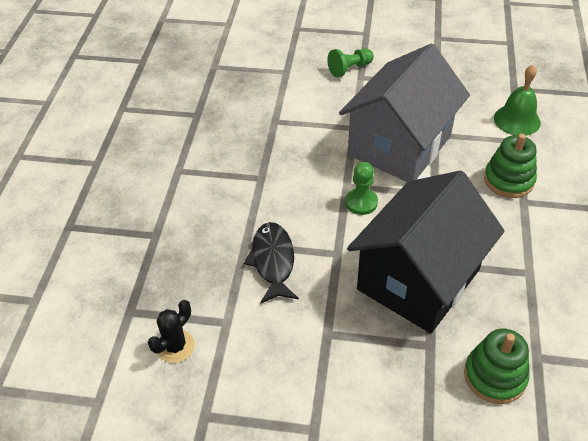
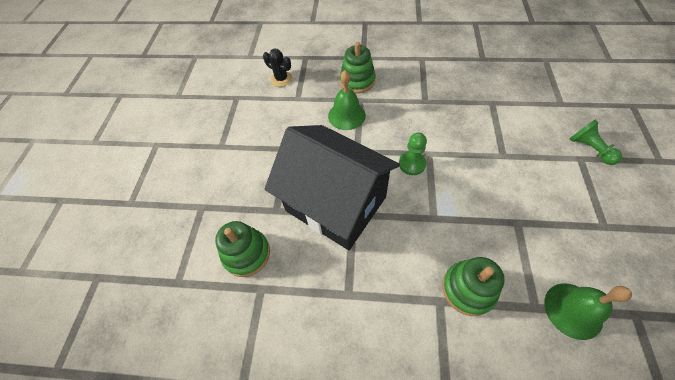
camera: 90 degrees right, 10 degrees up
black fish [244,222,299,304] -> green bell [328,70,366,130]
grey house [339,43,470,182] -> none
none -> green stacking toy [340,42,376,93]

